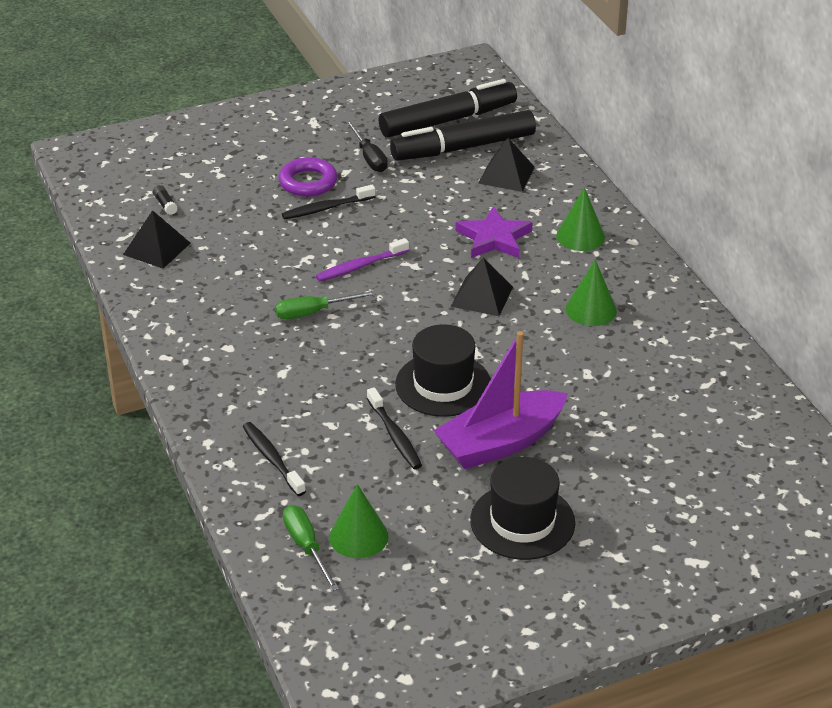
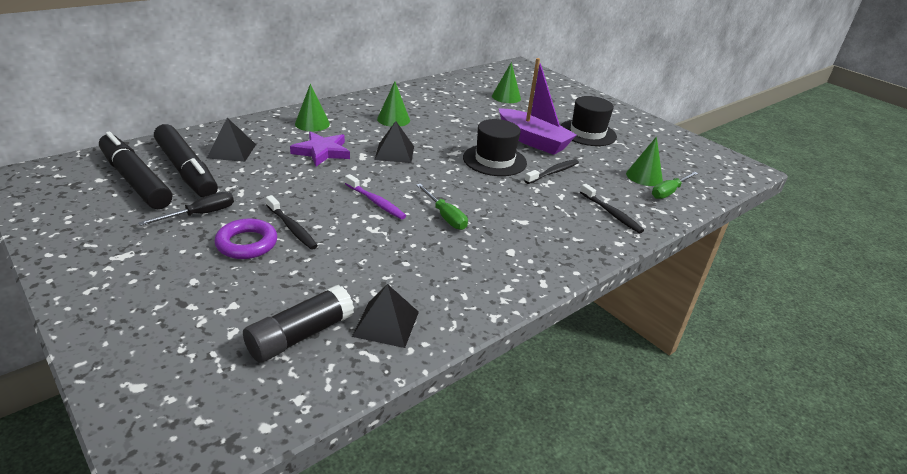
camera: 110 degrees left, 5 degrees down
black glue stick [153,185,178,215] -> black glue stick [243,284,354,363], size x2.38
black toothbrush [243,422,306,496] -> black toothbrush turned 75 degrees counterclockwise [580,184,644,233]
none -> green cone [492,62,521,103]

